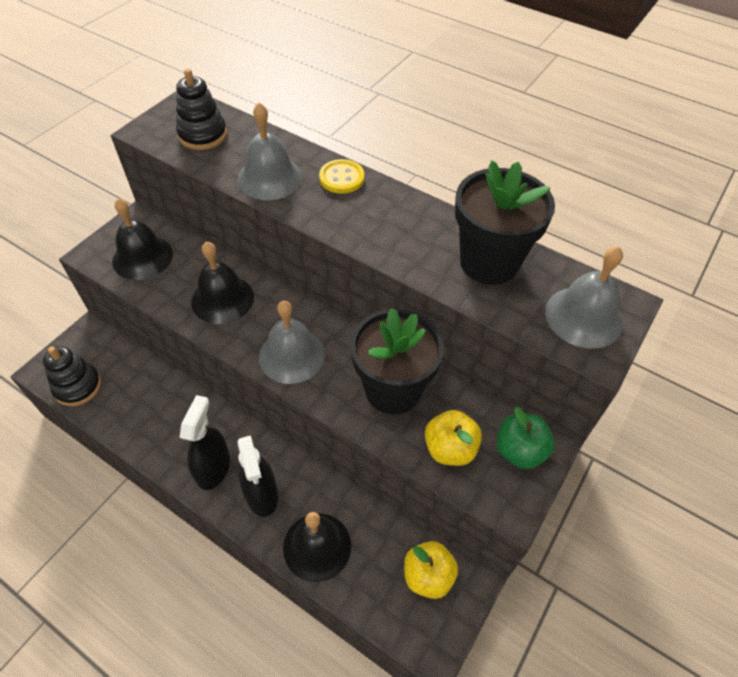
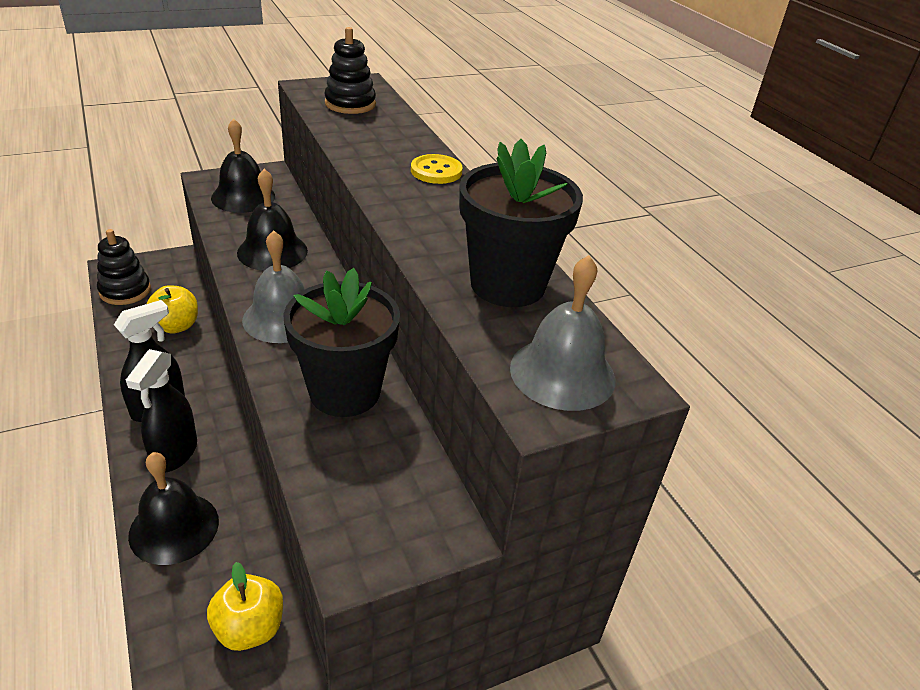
camera: 30 degrees right, 15 degrees down
grey bell [237,103,302,200] -> none
yellow apple [425,410,482,466] -> yellow apple moved to [147,285,198,334]
green apple [496,407,555,469] -> none

